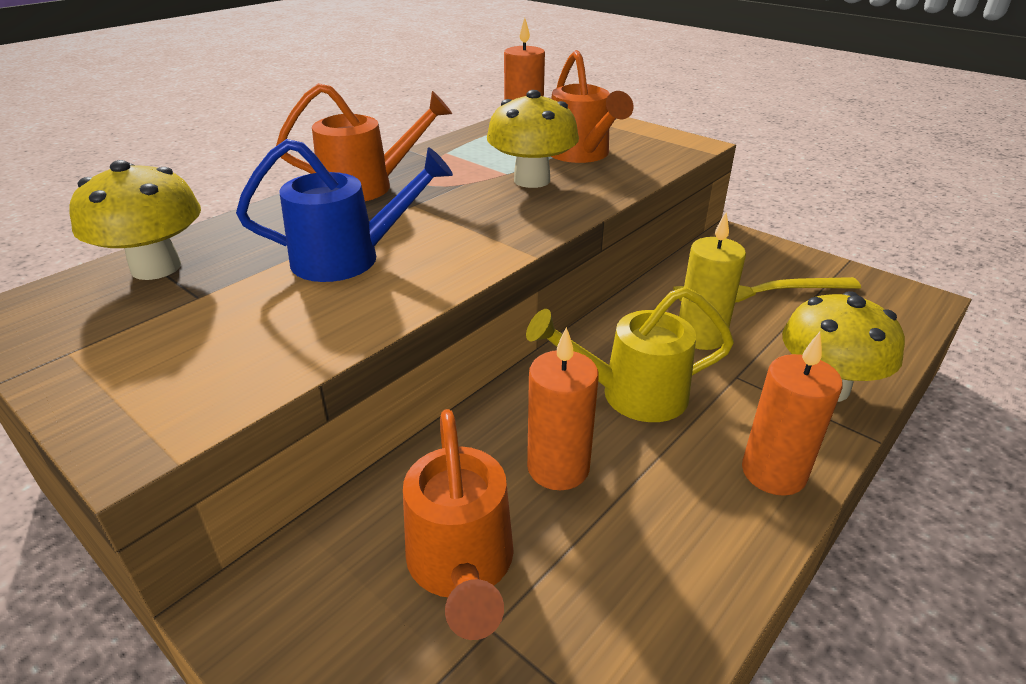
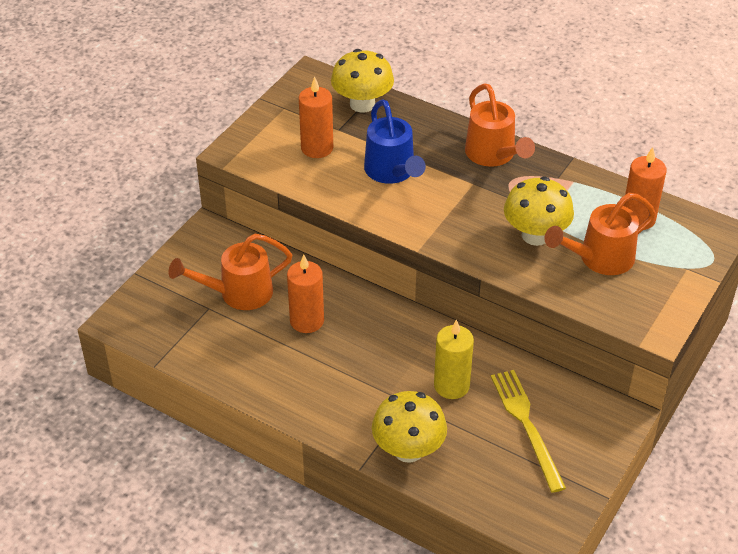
camera: 80 degrees right, 10 degrees up
yellow watering can [526,287,734,422] -> none
orange candle [742,332,843,496] -> orange candle moved to [299,76,333,158]

